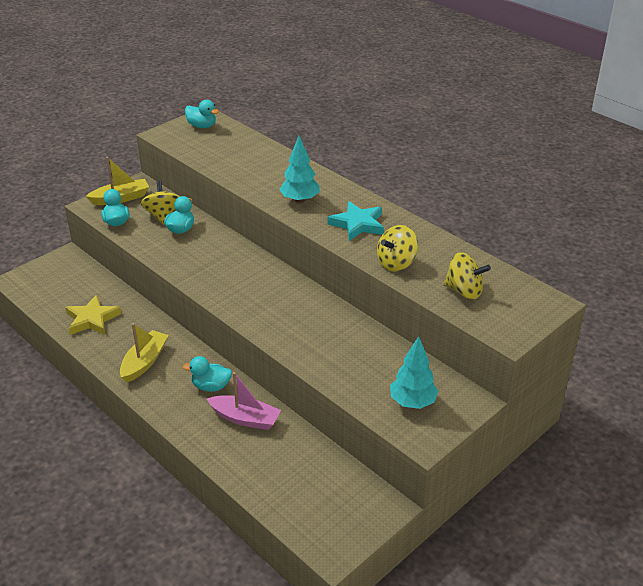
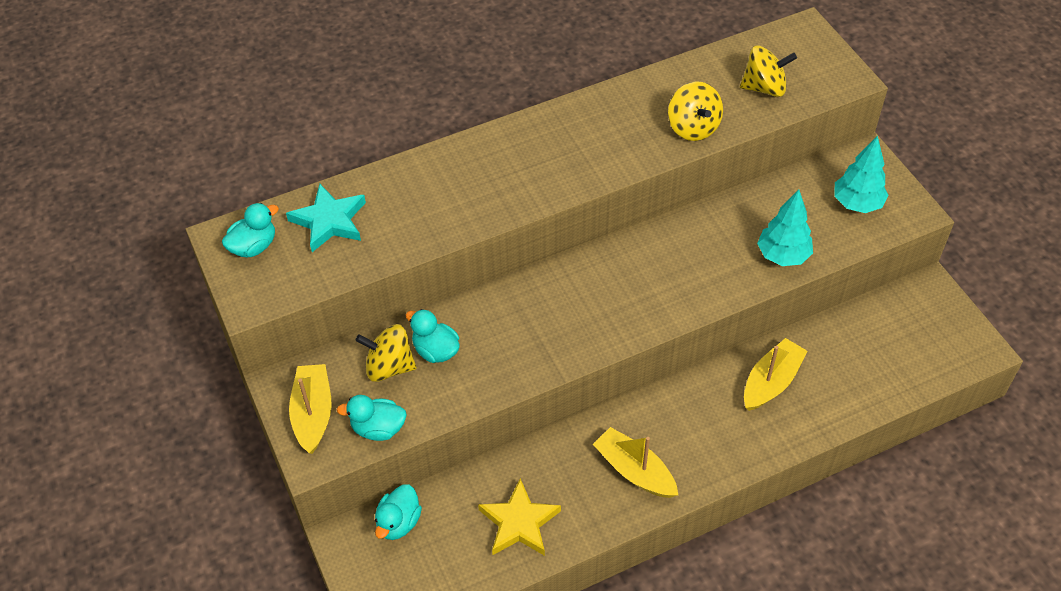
camera: 70 degrees left, 15 degrees up
turquoise duck [182,356,232,392] -> turquoise duck moved to [375,484,422,540]
pink boat [207,372,281,430] -> yellow boat [744,338,808,411]
turquoise tree [280,136,320,203] -> turquoise tree moved to [757,189,813,266]
turquoise star [328,201,384,241] -> turquoise star moved to [286,184,366,252]
yellow spinning top [443,252,491,300] -> yellow spinning top turned 45 degrees clockwise [740,45,797,97]

